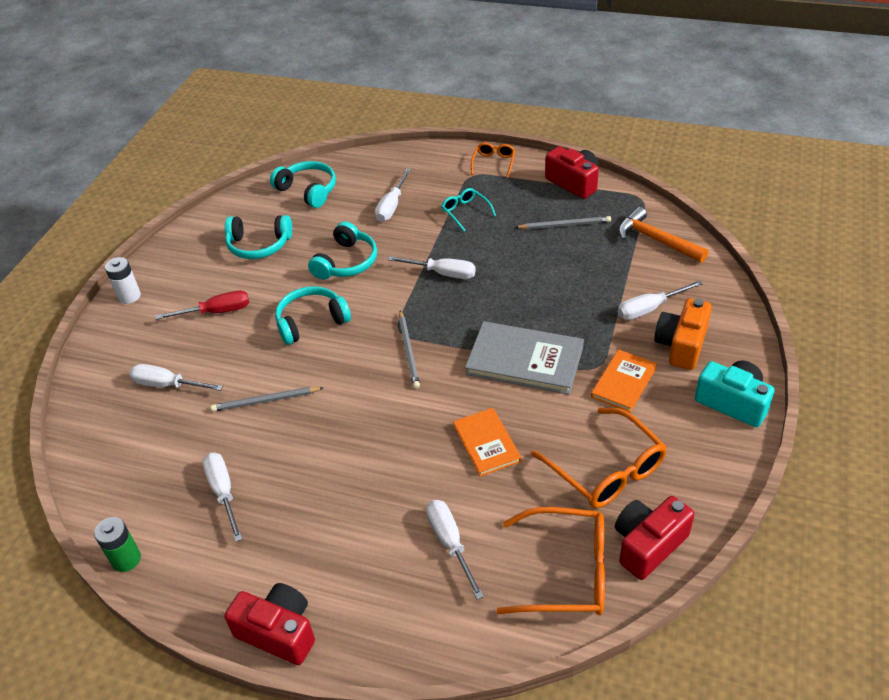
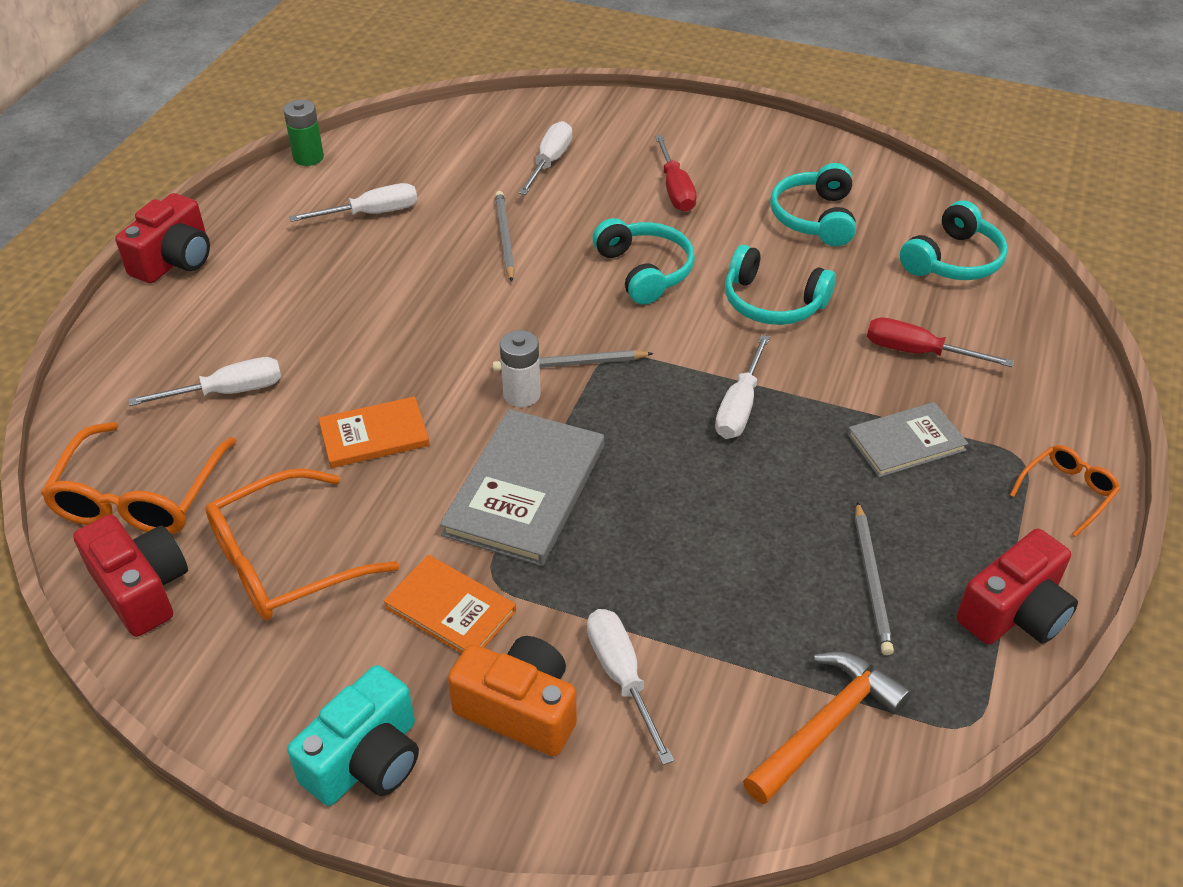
camera: 90 degrees right, 0 degrees up
white battery [105,257,141,304] -> white battery moved to [500,330,541,407]
white screwdriver [375,168,411,222] -> red screwdriver [867,317,1014,367]
turquoise glasses [441,188,496,231] -> grey book [847,402,968,477]
orange glasses [471,143,515,178] -> orange glasses turned 60 degrees counterclockwise [1010,445,1120,537]

